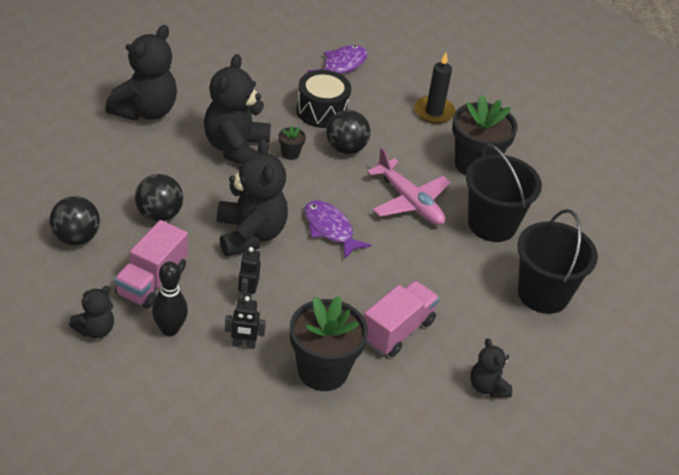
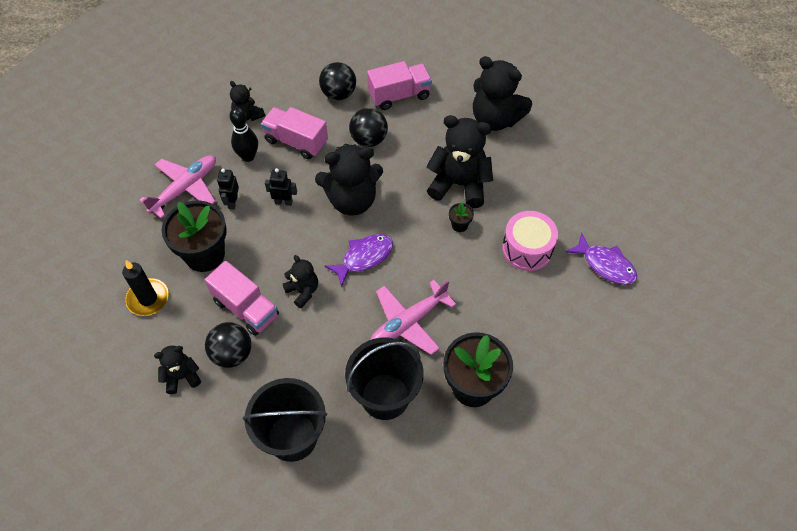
camera: 95 degrees right, 15 degrees up
black drum [296,70,351,128] -> pink drum [502,211,558,271]
black ball [326,110,370,154] -> black ball moved to [205,322,251,368]
black candle [414,53,456,124] -> black candle moved to [122,260,169,316]
none -> pink plane [139,155,216,218]
none -> black teddy bear [283,255,318,308]
none -> pink truck [367,61,432,110]

